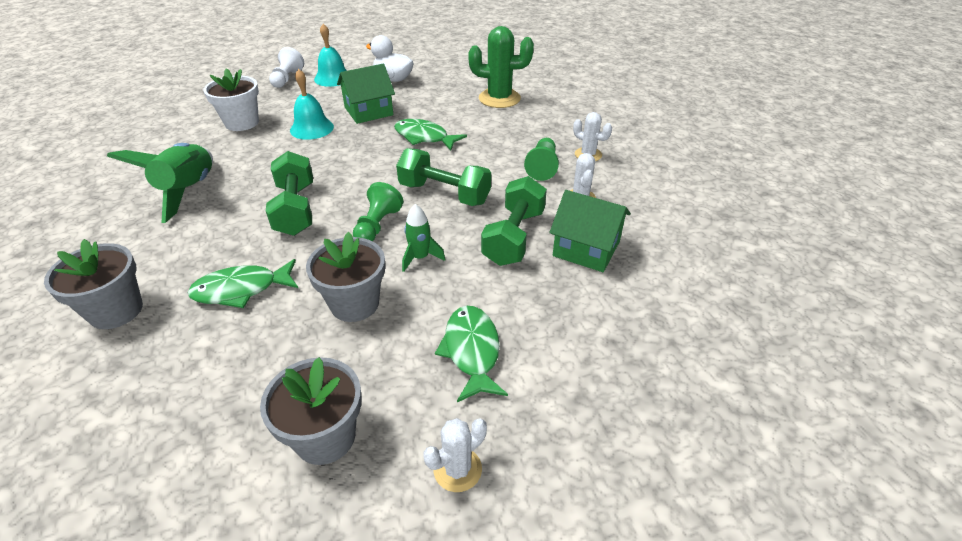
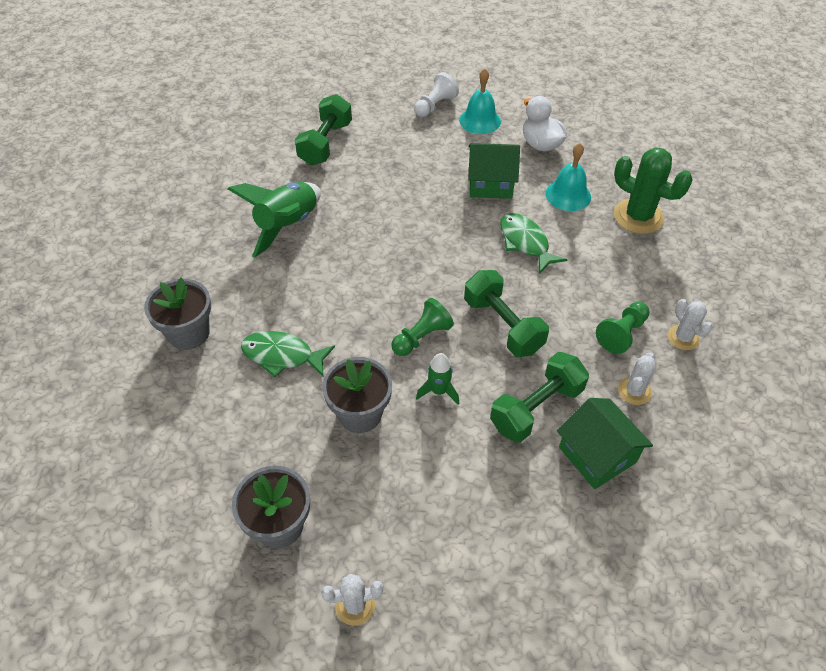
camera: 30 degrees right, 10 degrees up
white flower pot [203,68,259,131] -> none
green dumbbell [266,151,313,236] -> green dumbbell moved to [295,94,352,165]
turquoise bell [290,69,334,140] -> turquoise bell moved to [546,143,591,211]
green fish [435,306,508,402] -> none

